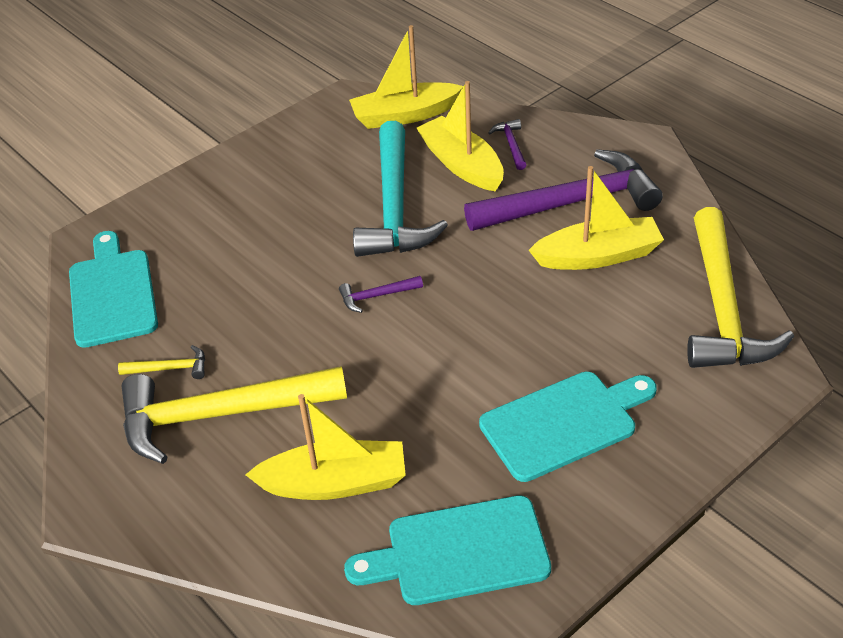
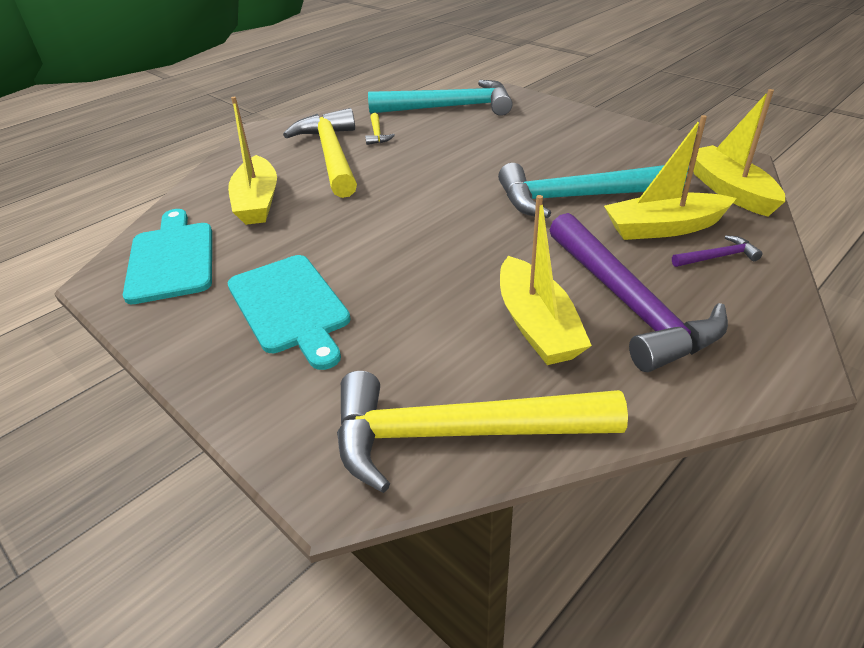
camera: 85 degrees right, 5 degrees down
turquoise cutting board [69,231,158,348] -> turquoise hammer [368,80,513,116]
purple hammer [339,276,423,313] -> none
yellow boat [416,81,504,191] -> yellow boat turned 150 degrees counterclockwise [604,115,737,240]

